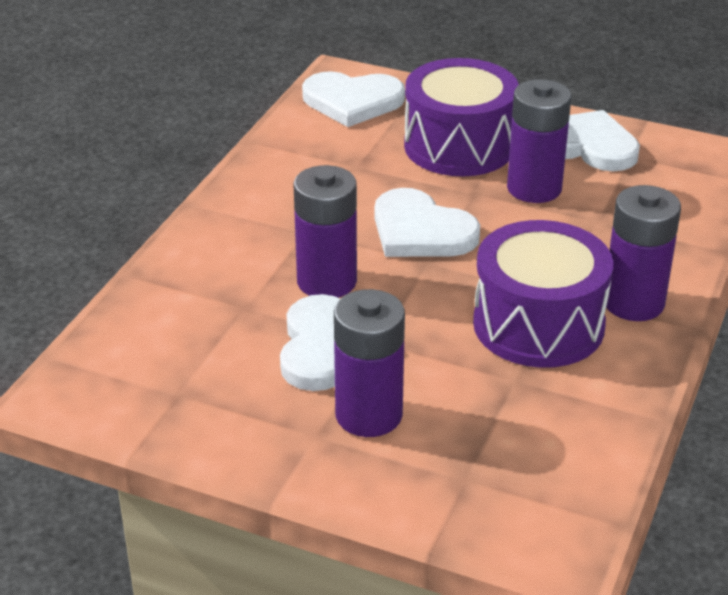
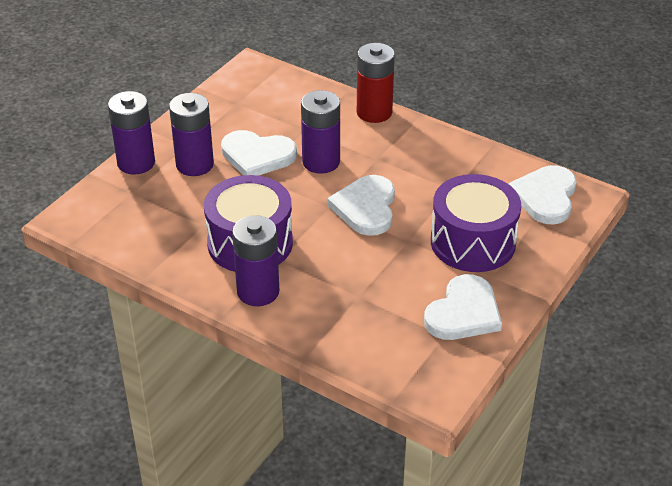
camera: 100 degrees right, 5 degrees up
white heart [374,188,480,257] -> white heart turned 45 degrees counterclockwise [327,175,395,236]
purple battery [507,79,572,203] -> purple battery moved to [108,91,155,175]
none -> red battery [357,43,395,123]

